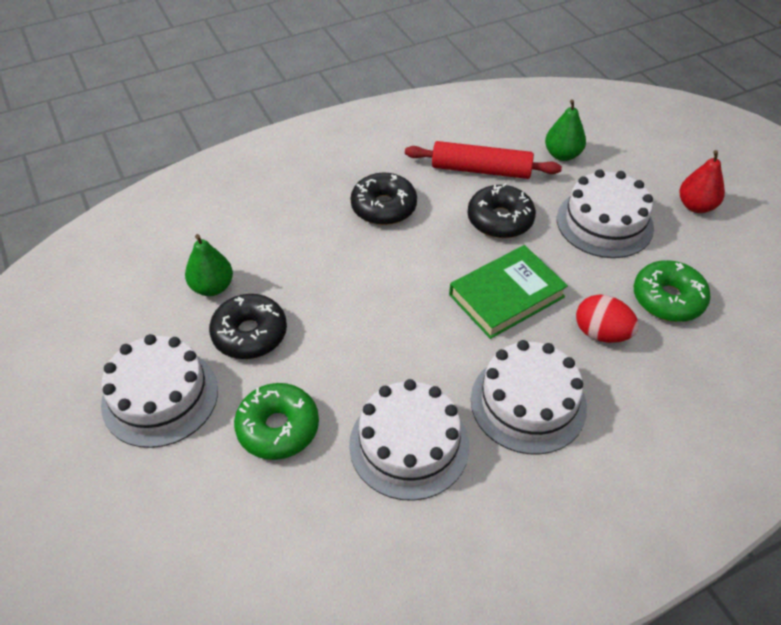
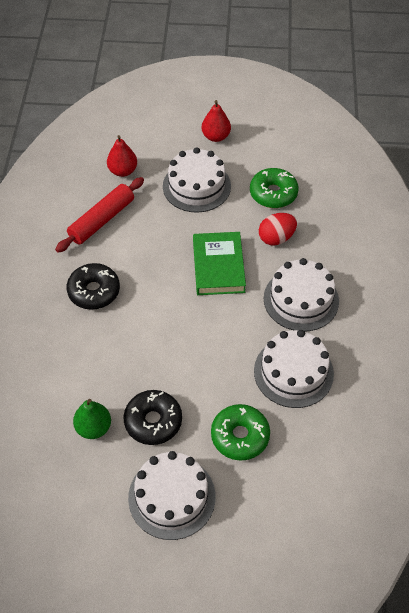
camera: 60 degrees left, 5 degrees up
black donut [468,183,536,238] -> none
green pear [545,99,586,161] -> red pear [107,135,137,177]

